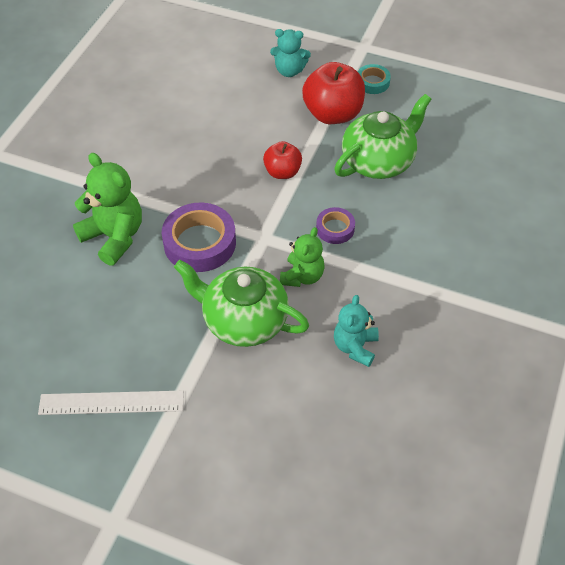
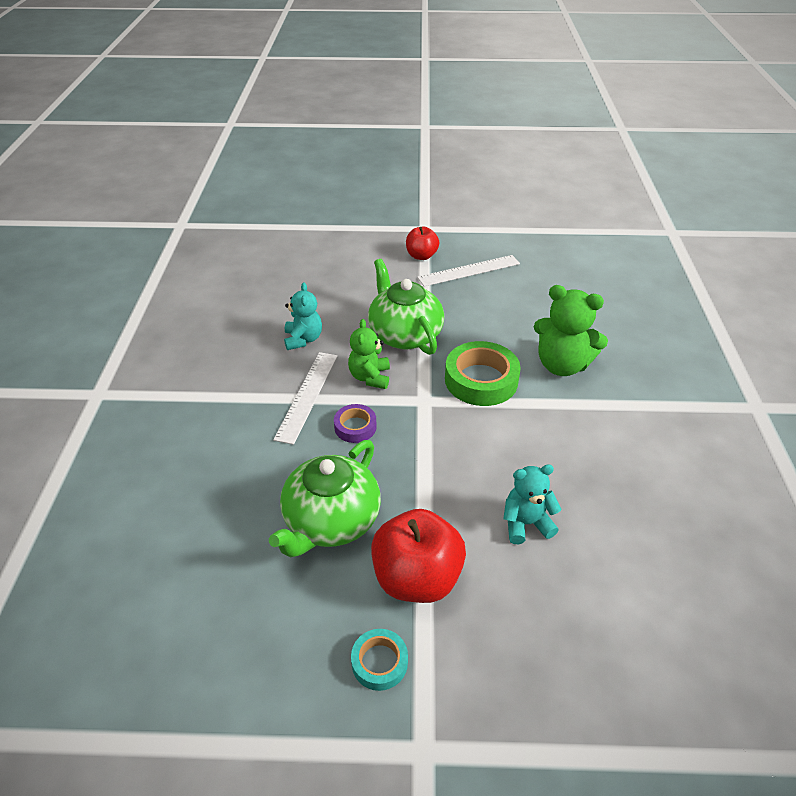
camera: 160 degrees right, 10 degrees down
purple tape [162,203,236,272] -> green tape [445,341,521,406]
green teapot [174,260,309,347] -> green teapot turned 120 degrees counterclockwise [368,259,444,355]
red apple [263,141,302,179] -> red apple moved to [406,227,439,260]
turquoise teddy bear [270,29,311,77] -> turquoise teddy bear moved to [503,464,561,544]
none -> white ruler [273,352,337,445]

